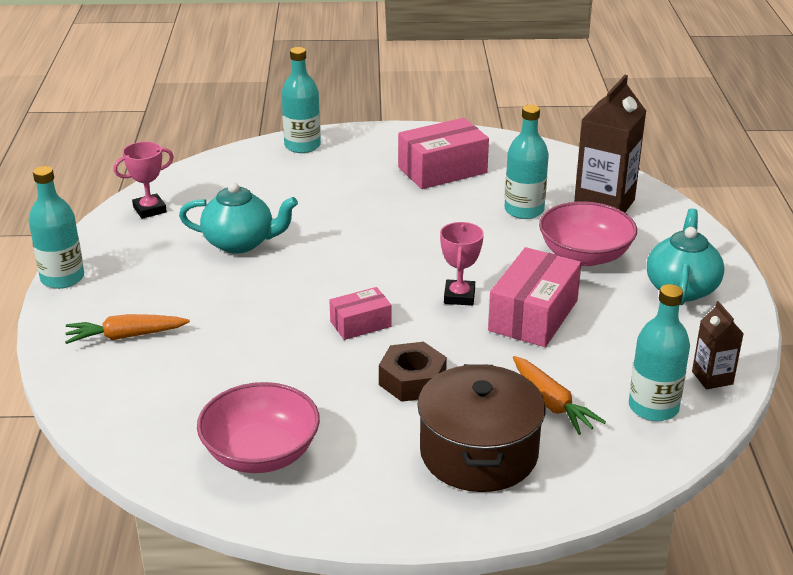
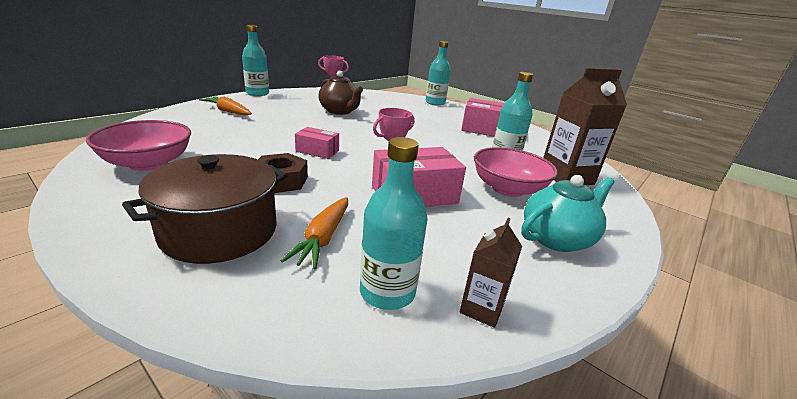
camera: 40 degrees right, 5 degrees down
turquoise teapot [179,182,298,254] -> brown teapot [318,71,363,115]

